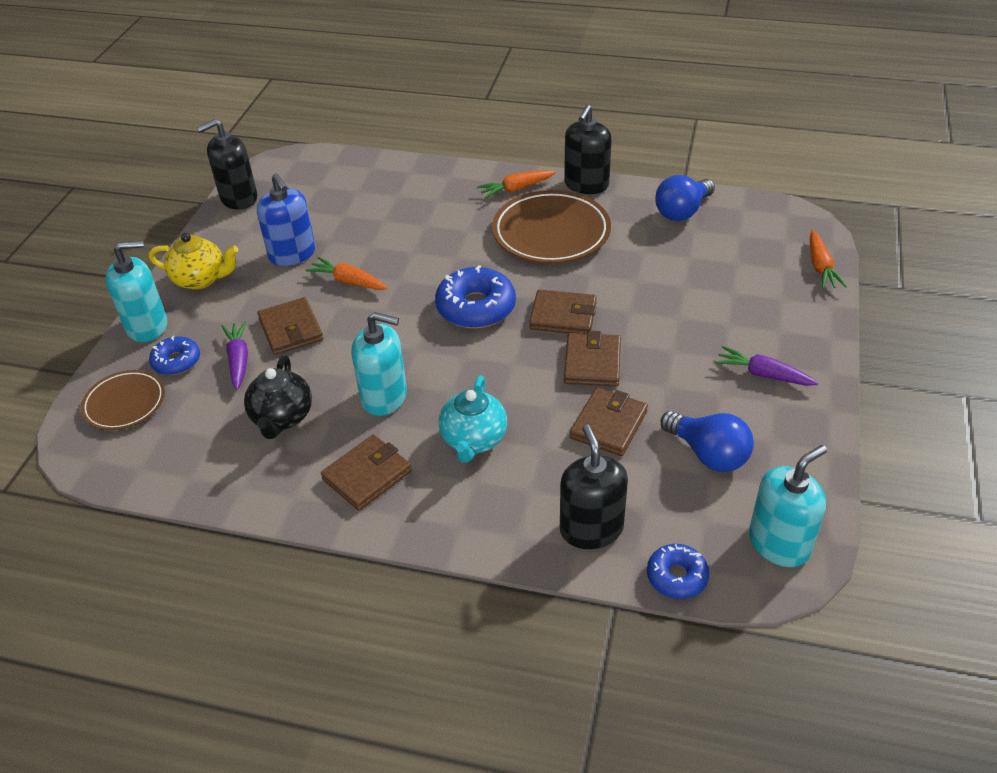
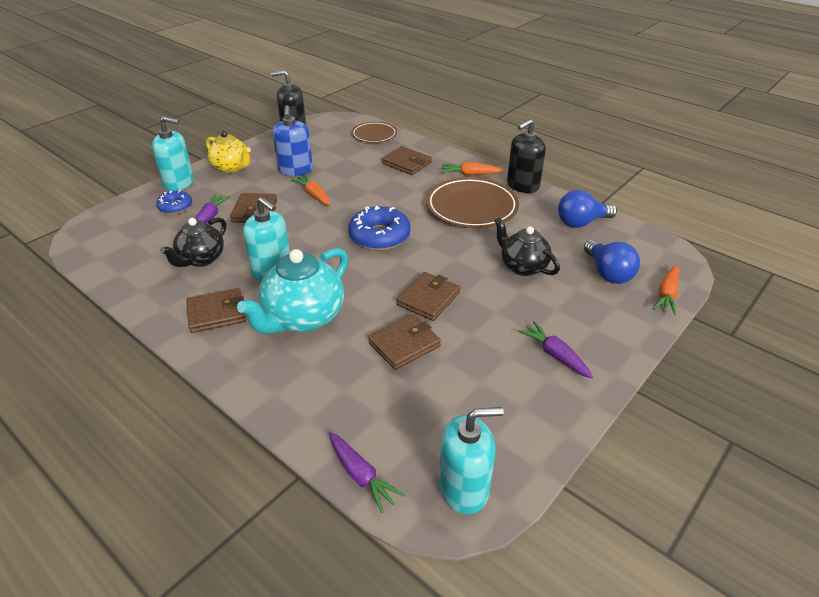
camera: 25 degrees right, 5 degrees down
brown plate [81,370,165,430] -> brown plate moved to [352,122,397,143]
turquoise teapot [438,376,507,463] -> turquoise teapot [237,248,348,334], size x1.53
brown wallet [529,289,597,334] -> brown wallet moved to [382,146,432,175]
black soap dispenser [560,424,628,549] -> none
blue donut [647,544,709,599] -> purple carrot [329,432,404,513]
blue light bulb [661,411,754,472] -> blue light bulb moved to [584,240,640,284]
none -> black teapot [495,217,560,276]

